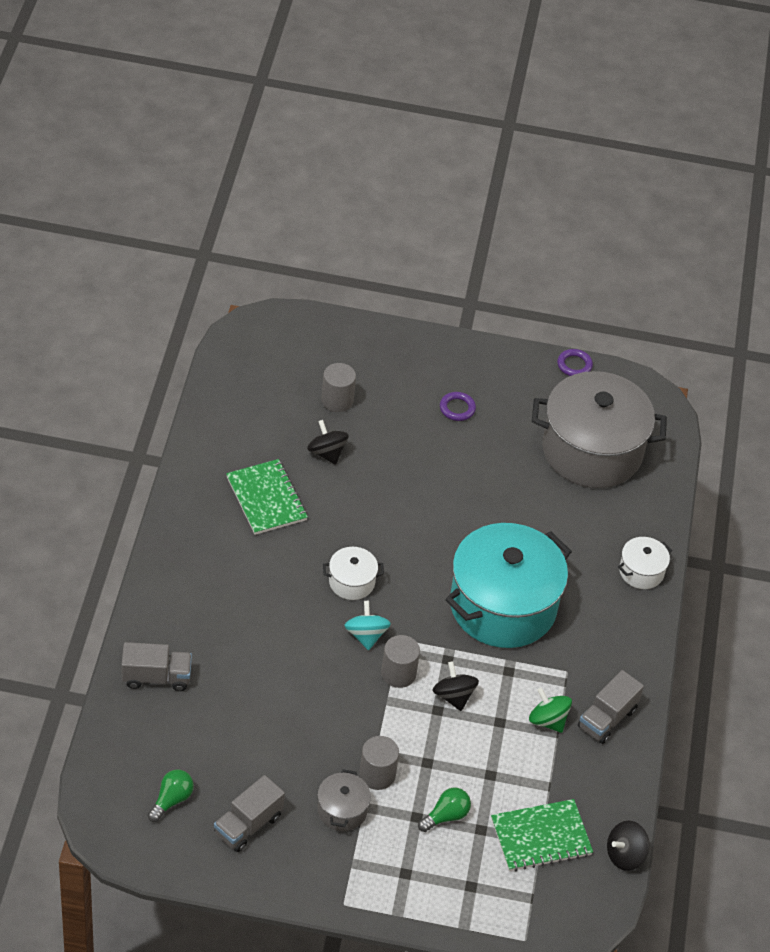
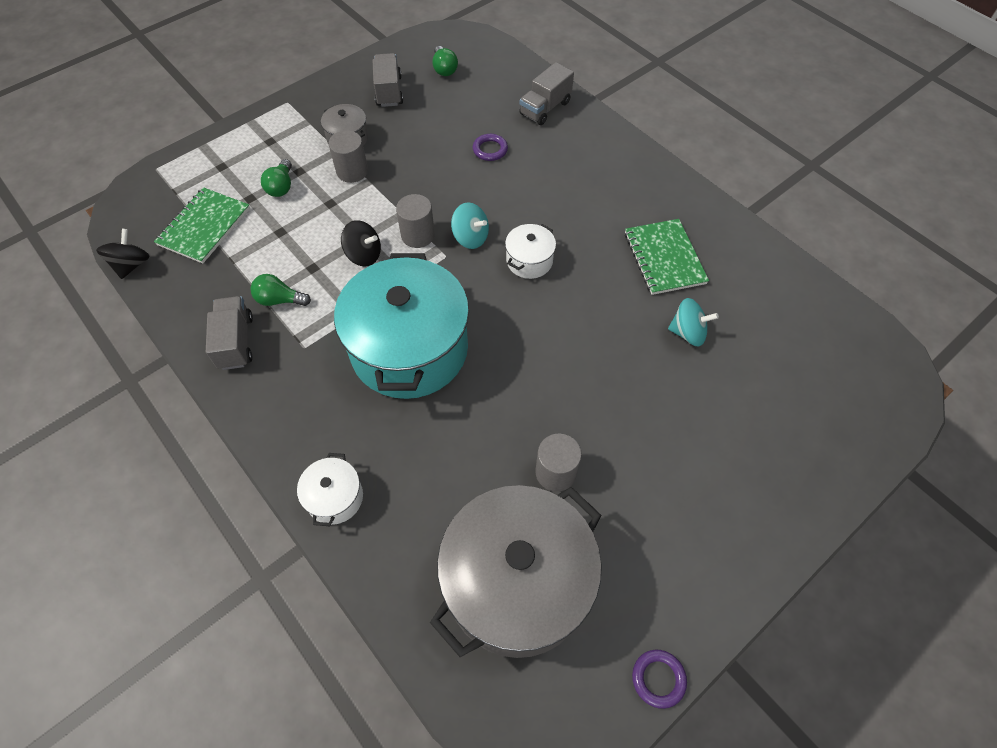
camera: 135 degrees right, 10 degrees up
green notebook [226,459,308,535] -> green notebook turned 60 degrees clockwise [625,219,709,295]
black spinning top [307,420,349,465] -> turquoise spinning top [668,298,719,346]
grey cylinder [322,363,356,412] -> grey cylinder moved to [535,434,582,492]
purple ring [440,392,476,421] -> purple ring moved to [473,134,508,161]
green spinning top [529,688,572,733] -> green light bulb [250,274,311,306]

